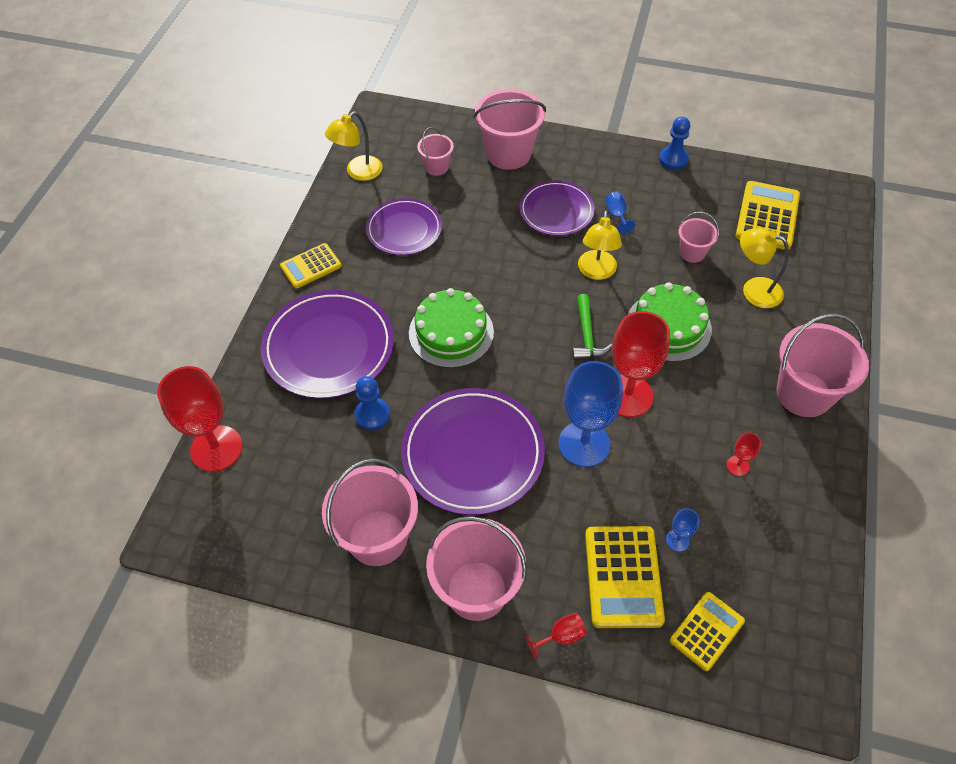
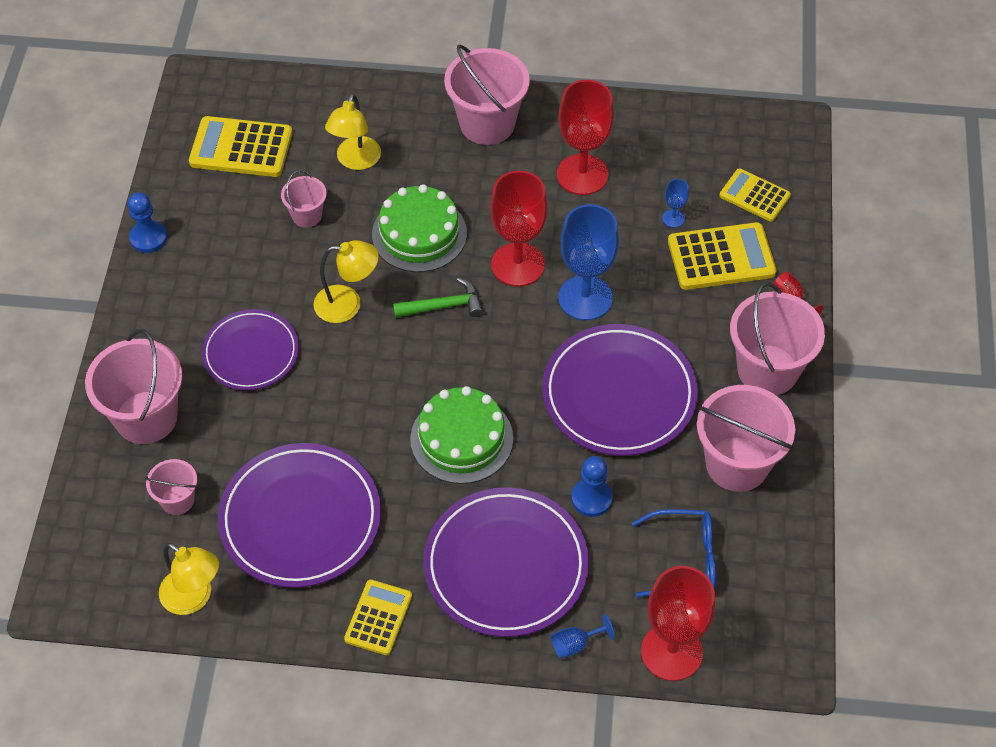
camera: 100 degrees left, 0 degrees up
yellow calculator [280,243,341,288] -> yellow calculator turned 120 degrees counterclockwise [344,579,412,655]
purple plate [366,198,442,255] -> purple plate [218,443,381,588], size x1.58
blue goblet [605,191,635,234] -> blue goblet moved to [551,614,615,658]
red goblet [726,433,761,476] -> red goblet [557,80,614,195], size x2.32
none -> blue glasses [632,509,716,597]

